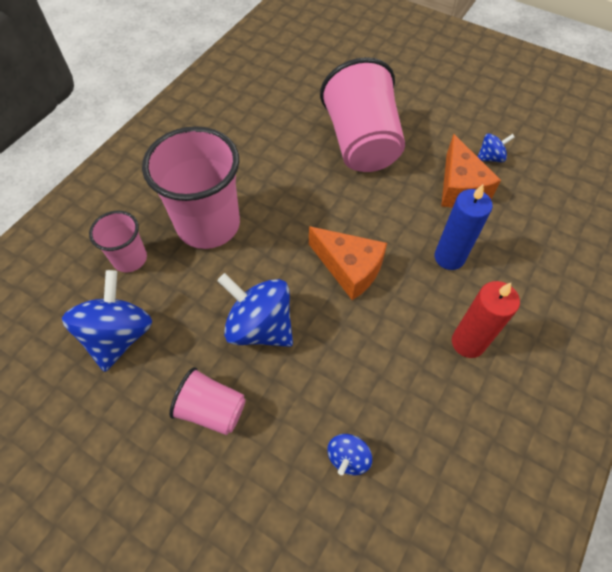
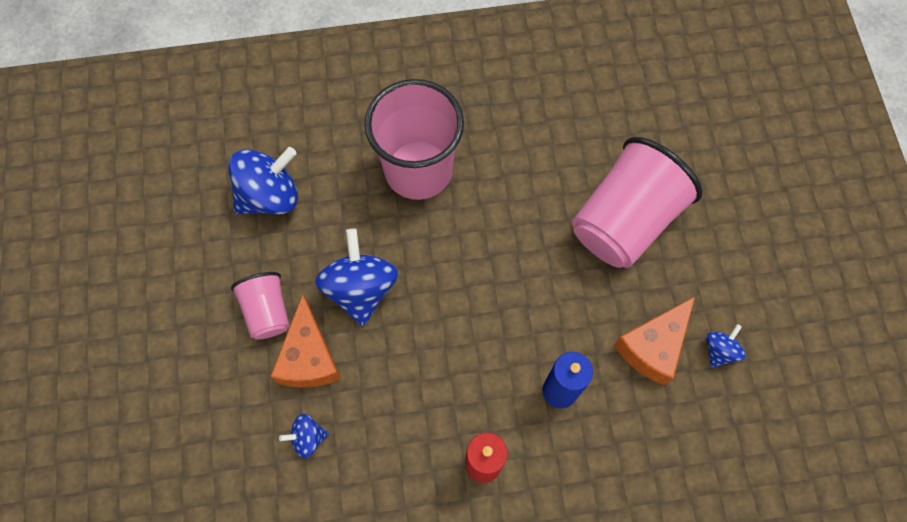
camera: 50 degrees right, 10 degrees up
pink cup [89,211,147,272] -> none
orange cheese [309,226,387,300] -> orange cheese moved to [270,295,341,388]
blue spinning top [478,133,515,162] -> blue spinning top turned 90 degrees counterclockwise [706,324,746,368]

